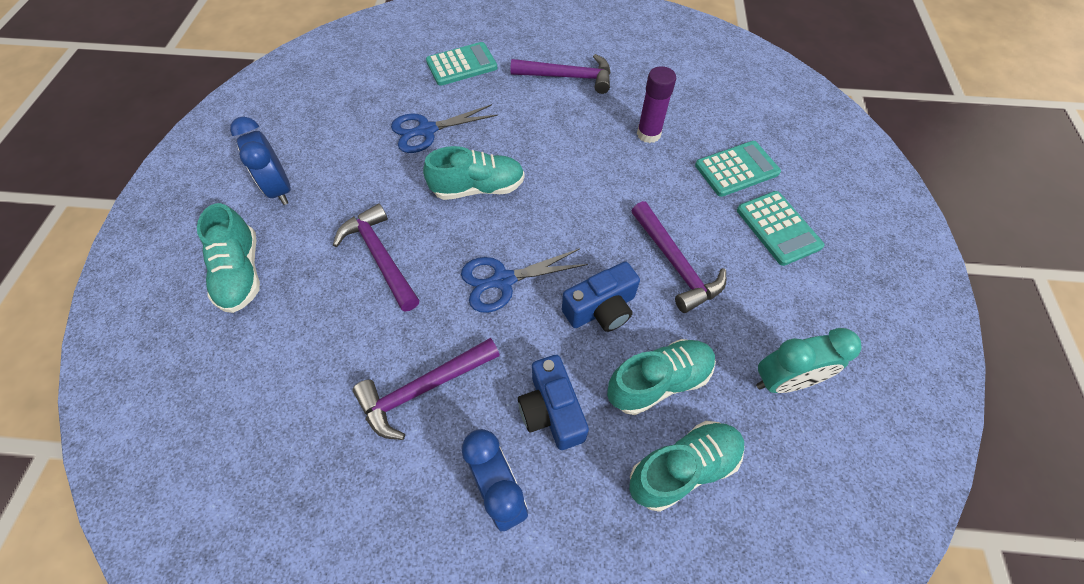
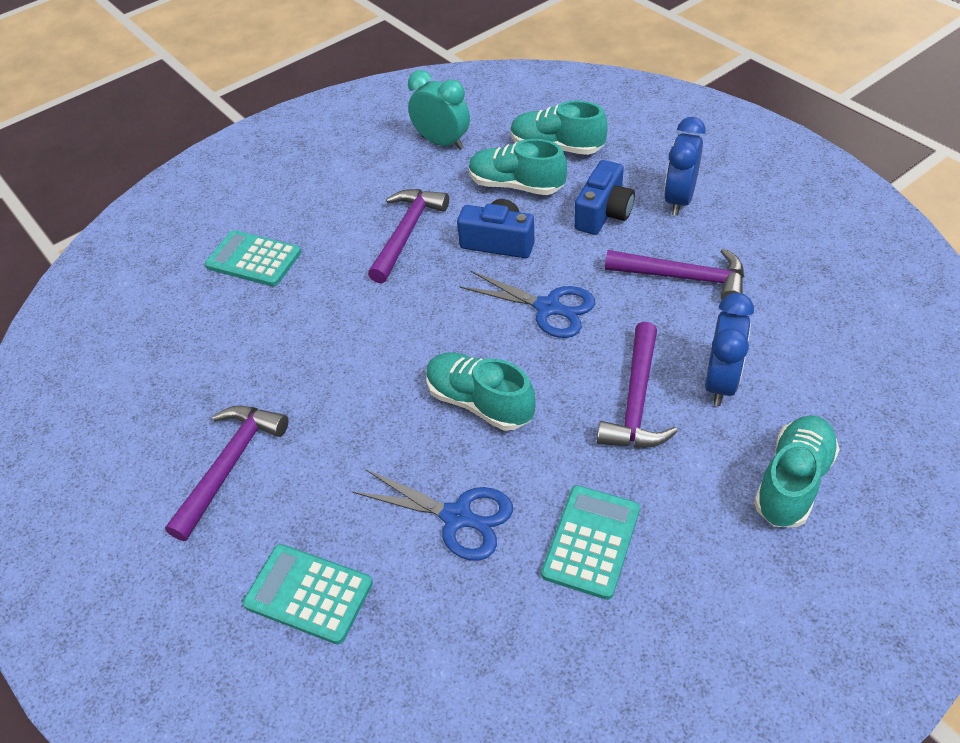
camera: 130 degrees left, 10 degrees down
blue clock [230,117,291,205] -> blue clock moved to [705,293,754,406]
purple hammer [510,54,611,94] -> purple hammer turned 60 degrees clockwise [165,406,288,541]
purple glue stick [637,66,676,143] -> none
turquoise calculator [737,191,824,266] -> turquoise calculator moved to [541,485,640,600]

